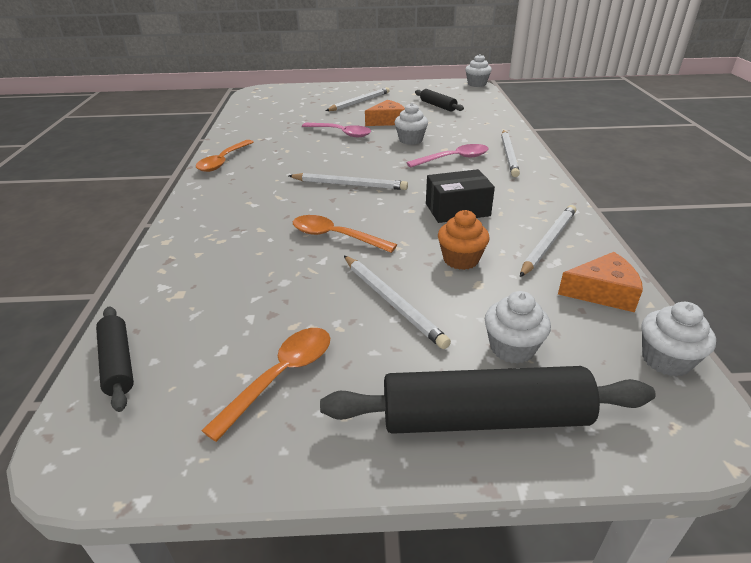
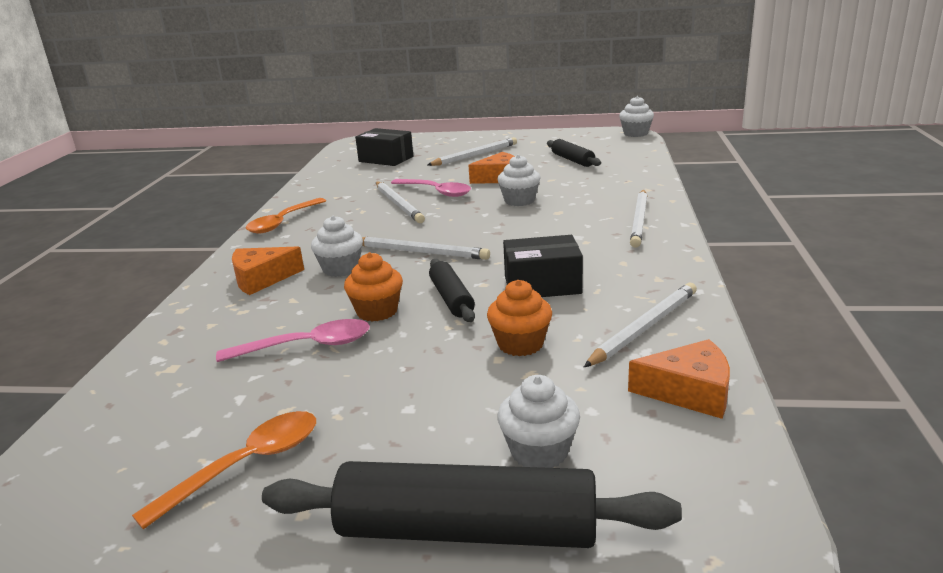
camera: 10 degrees right, 10 degrees down
black rolling pin [96,306,134,412] -> black rolling pin moved to [429,259,475,322]
orange spoon [293,215,397,253] -> orange cupcake [344,252,403,322]
white pencil [344,256,451,349] -> white pencil moved to [376,181,425,223]
pink spoon [406,144,489,168] -> pink spoon moved to [216,319,370,362]
white cupcake [642,302,716,377] -> white cupcake moved to [311,216,363,277]
none -> orange cheese [232,246,304,295]
none -> black box [355,128,413,166]

